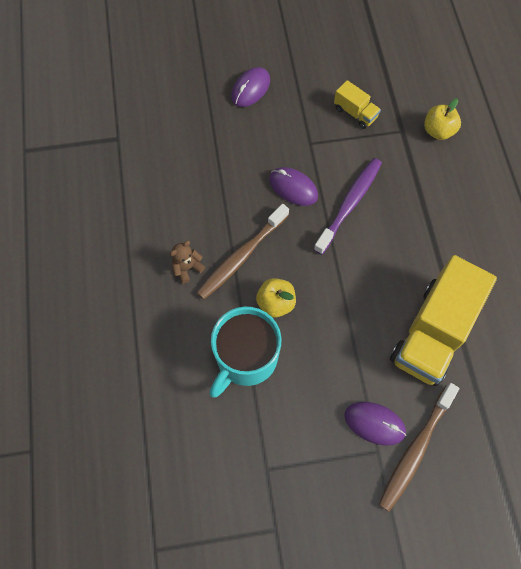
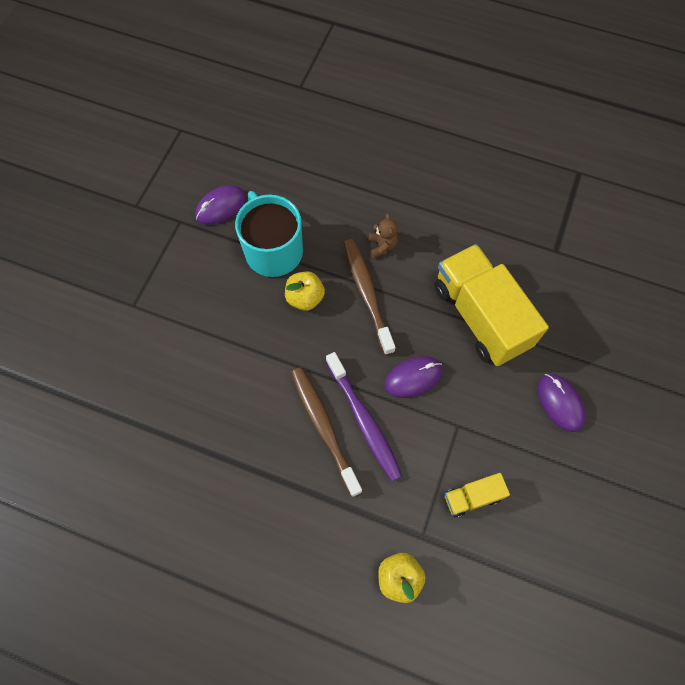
camera: 120 degrees right, 0 degrees up
purple mouse [344,402,406,446] -> purple mouse moved to [195,185,246,225]
brown toothbrush [379,383,459,512] -> brown toothbrush moved to [291,368,362,497]
yellow truck [390,255,497,386] -> yellow truck moved to [434,244,549,366]

